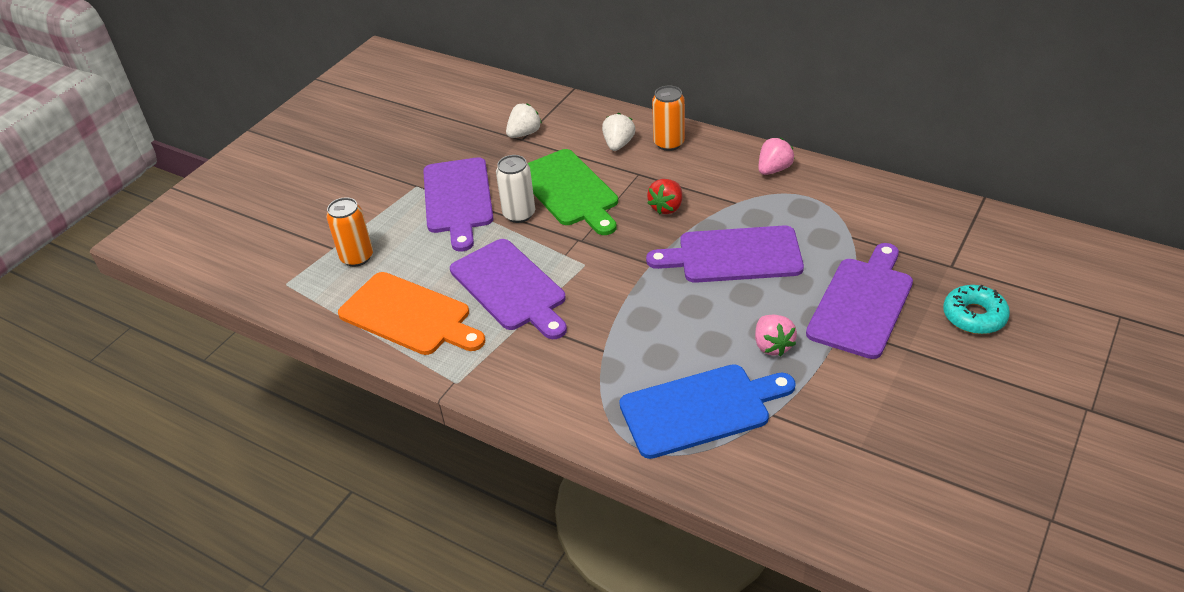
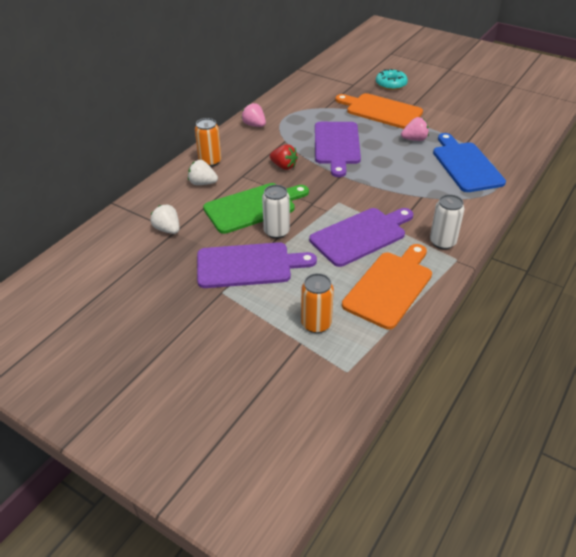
camera: 90 degrees left, 0 degrees up
purple cutting board [806,243,913,359] -> orange cutting board [335,93,423,129]
none -> white can [430,194,464,249]

